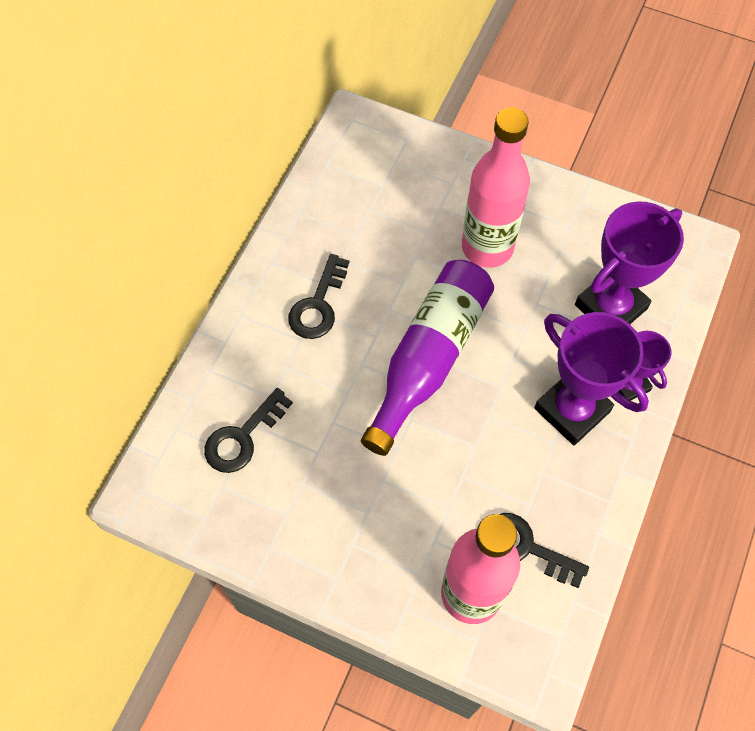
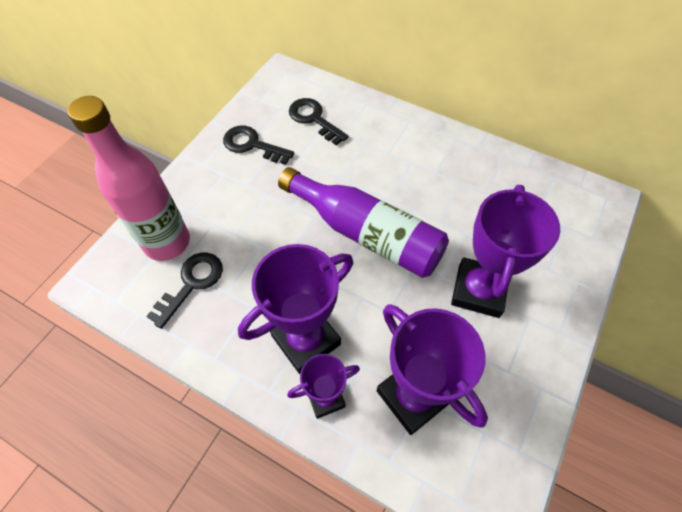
camera: 95 degrees right, 5 degrees down
black key [288,254,349,339] -> black key moved to [223,125,294,165]
pink bottle [462,107,530,268] -> purple trophy [451,185,560,318]

